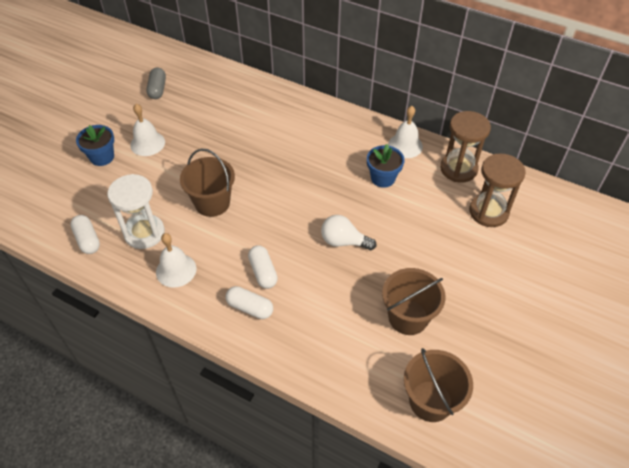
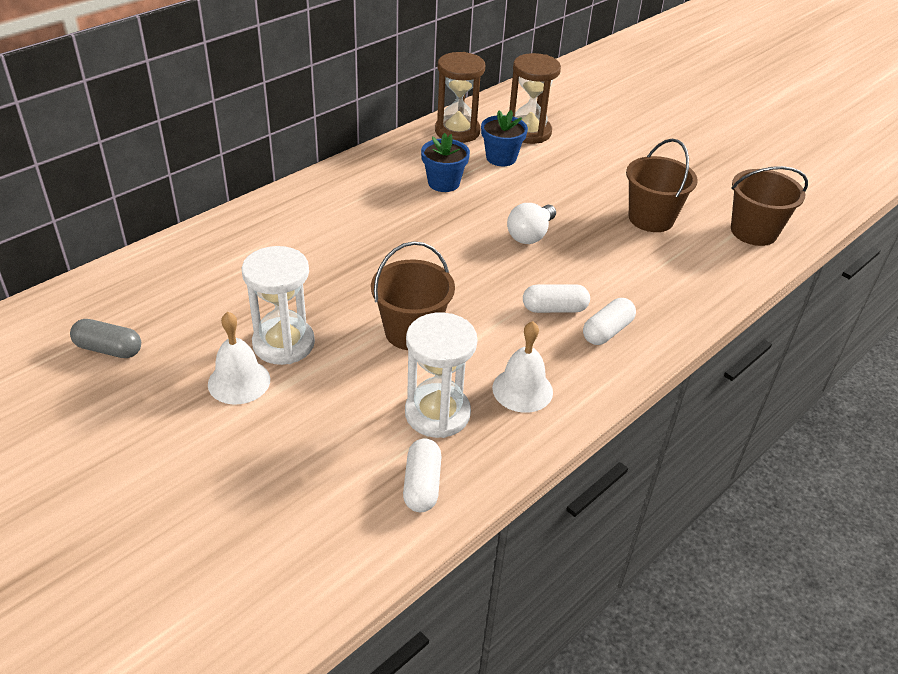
camera: 75 degrees left, 10 degrees down
white capsule [70,215,100,254] -> white capsule turned 75 degrees counterclockwise [403,438,441,512]
blue flower pot [76,125,114,166] -> blue flower pot moved to [481,110,528,166]
white bell [388,106,423,158] -> none
none -> white hourglass [242,246,315,365]

